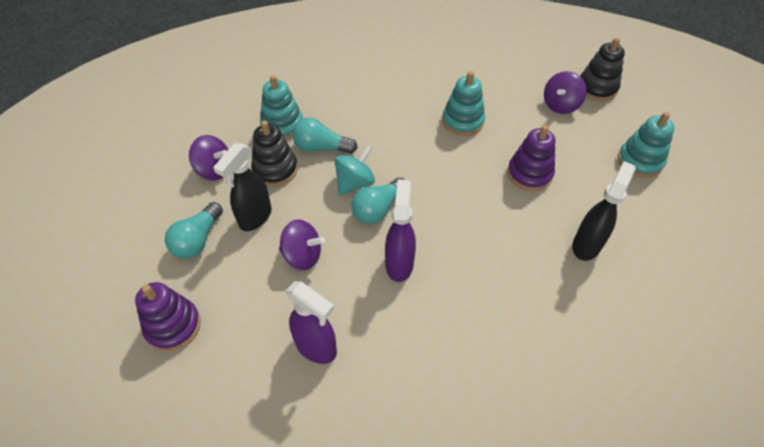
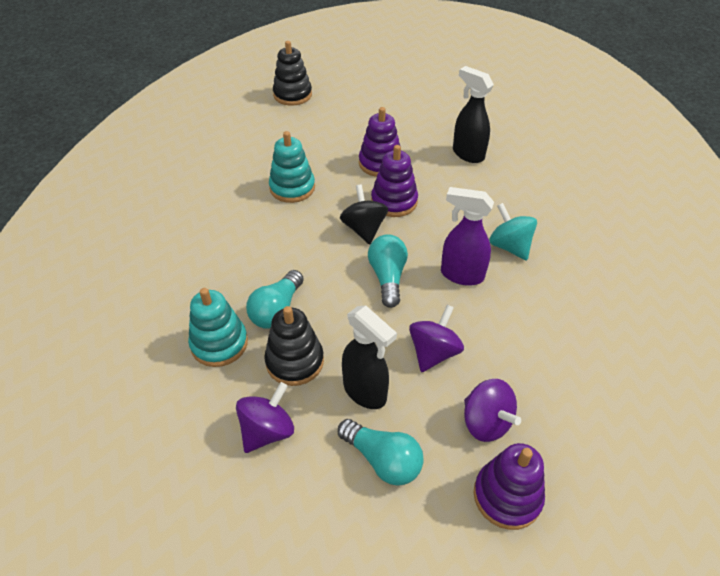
camera: 75 degrees left, 5 degrees down
purple spray bottle [286,281,337,364] -> none
turquoise spinning top [335,145,375,195] -> turquoise spinning top moved to [489,203,537,260]
turquoise light bulb [351,178,404,224] -> turquoise light bulb turned 150 degrees counterclockwise [368,234,408,308]
purple spinning top [544,71,587,114] -> purple spinning top moved to [464,379,521,442]
turquoise stacking toy [618,112,675,178] -> none
none -> black spinning top [340,185,388,244]
none -> purple stacking toy [371,145,418,217]

